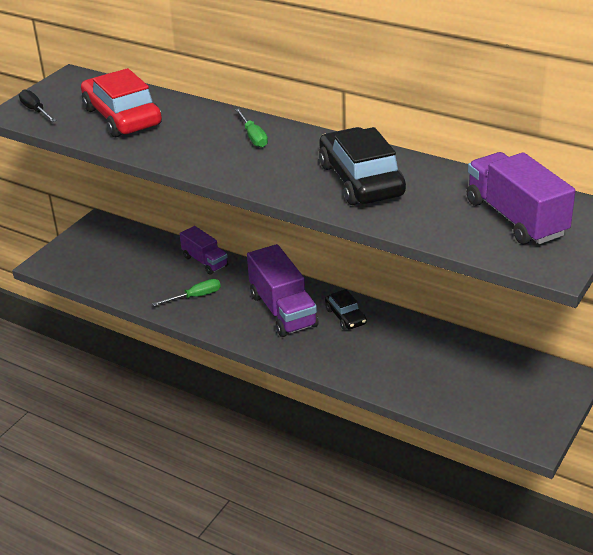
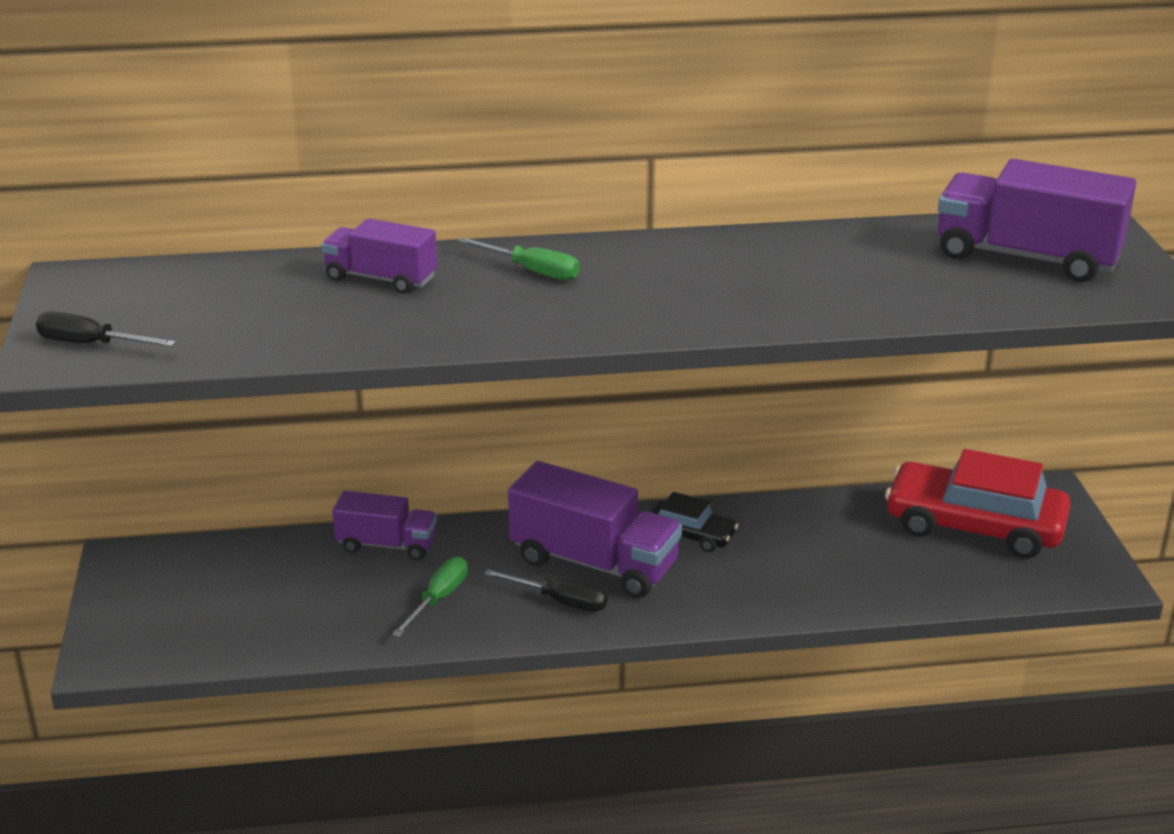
camera: 40 degrees left, 5 degrees down
red car [81,68,162,137] -> red car moved to [885,449,1071,559]
black car [319,127,406,205] -> none
none -> purple truck [322,218,437,294]
none -> black screwdriver [485,569,607,612]

